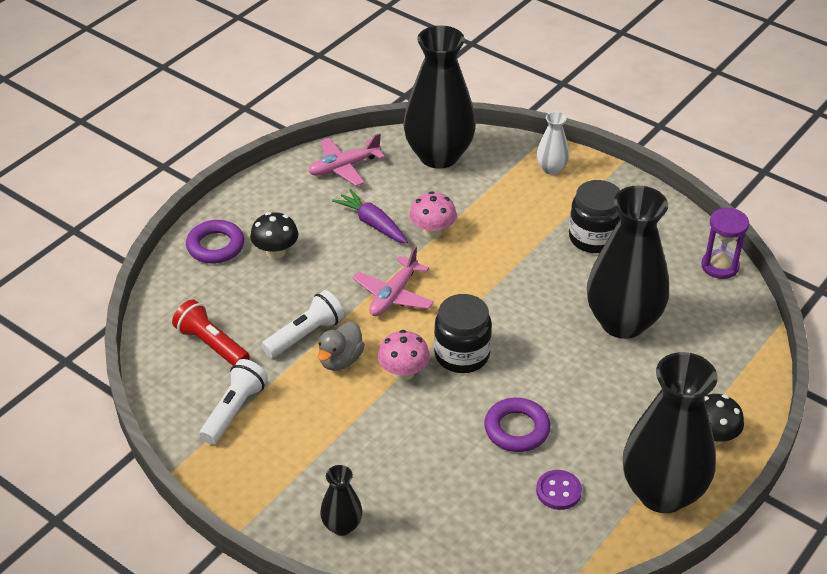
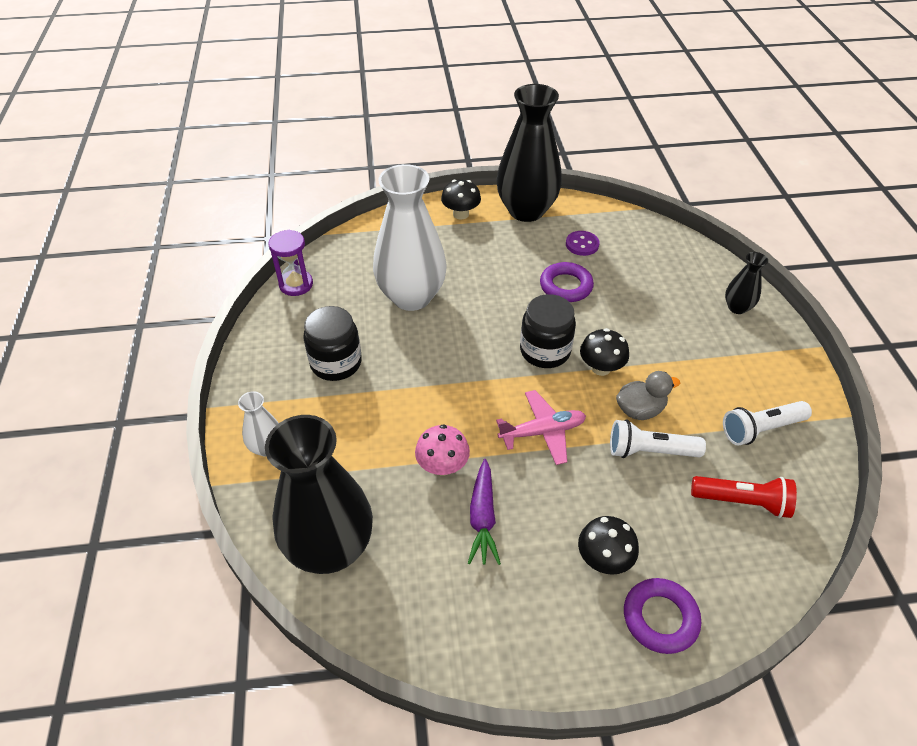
camera: 135 degrees left, 5 degrees up
red flashlight [172,300,250,366] -> red flashlight turned 75 degrees counterclockwise [691,476,797,518]
pink plane [308,133,385,186] -> none
pink mushroom [378,330,430,381] -> black mushroom [580,328,629,376]
black vase [587,186,669,339] -> white vase [373,164,447,311]

